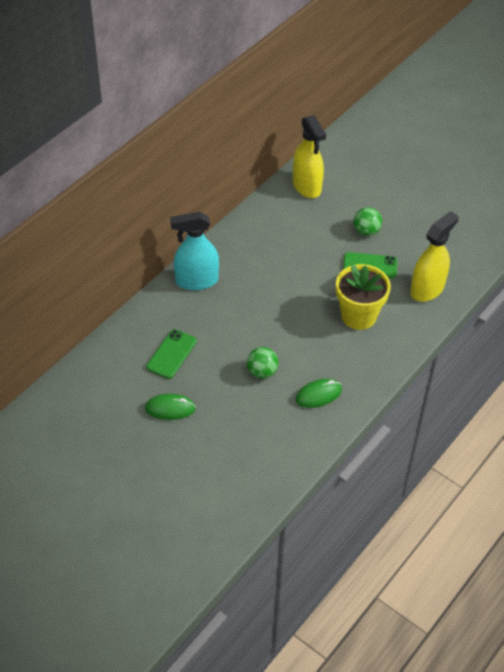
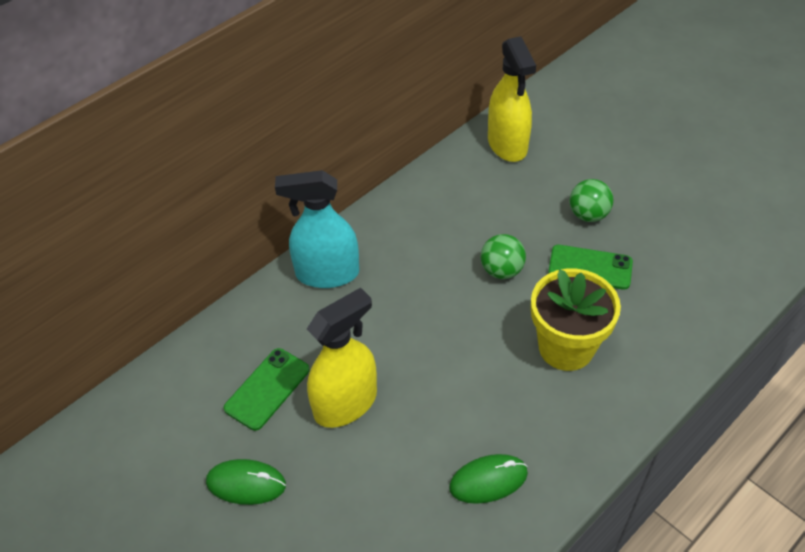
camera: 10 degrees right, 0 degrees up
green ball [247,347,279,379] -> green ball moved to [480,234,526,279]
yellow spray bottle [410,211,459,302] -> yellow spray bottle moved to [307,288,377,428]

